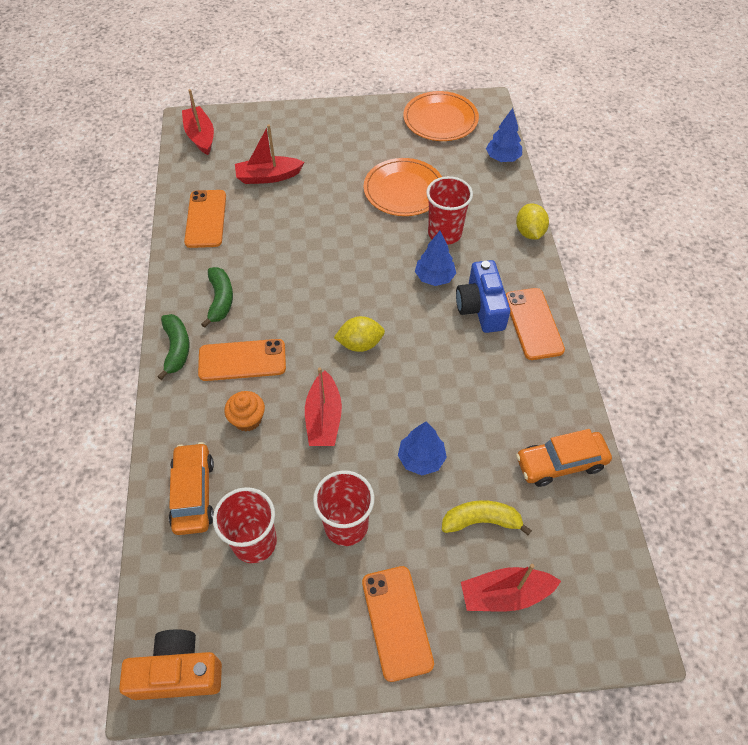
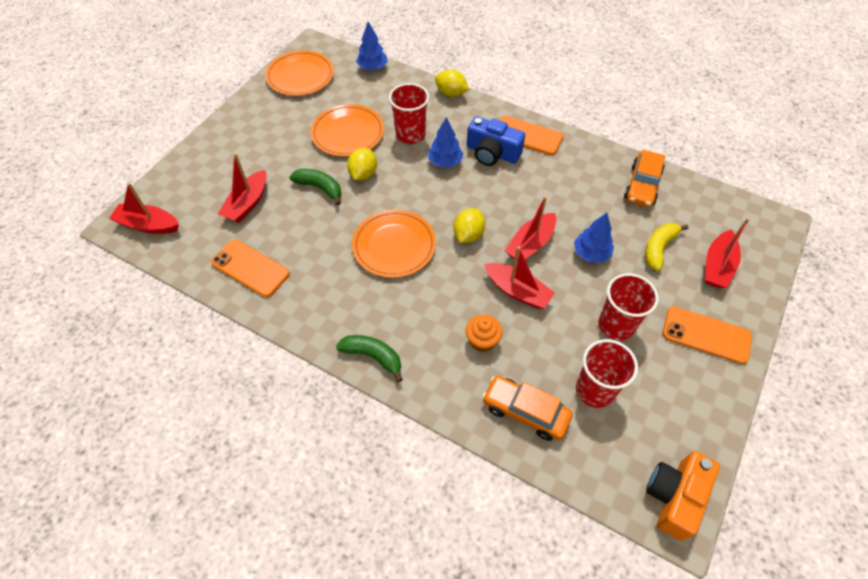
camera: 55 degrees left, 0 degrees up
orange phone [198,339,286,381] -> none
green banana [201,267,233,328] -> green banana moved to [289,169,341,205]
none -> yellow lemon [347,148,377,181]
none -> orange plate [352,210,436,278]
none -> red boat [505,196,556,260]

